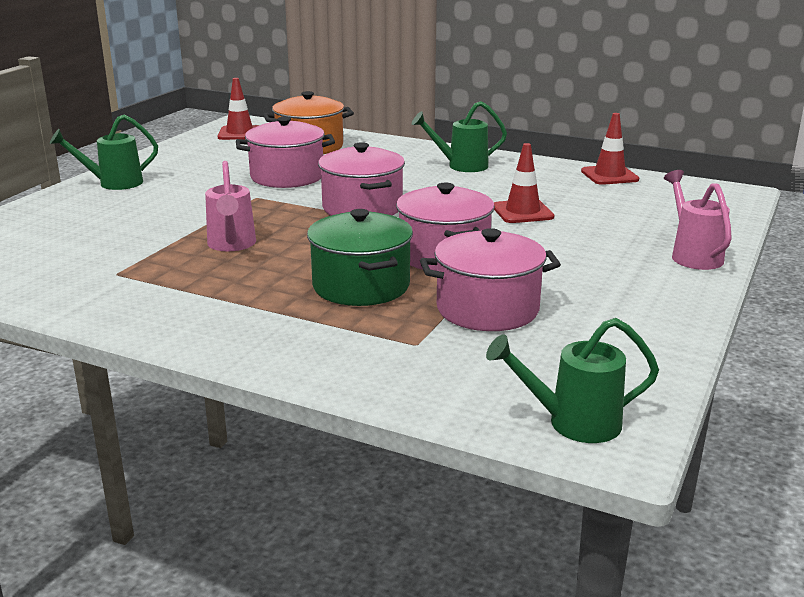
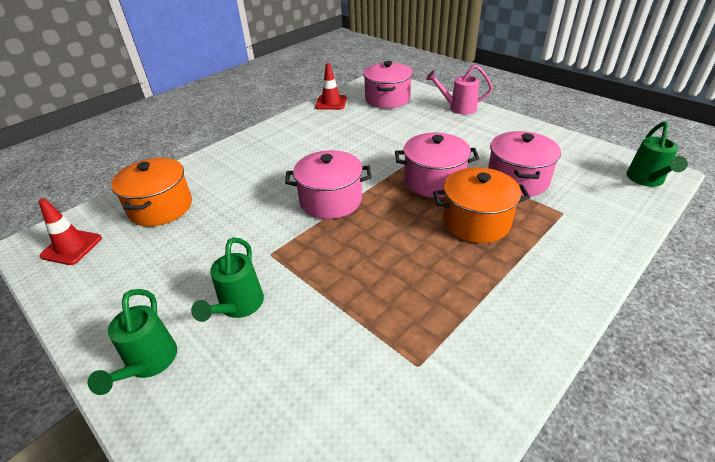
camera: 70 degrees left, 15 degrees up
pink watering can [205,161,256,251] -> none
pink pot [236,117,335,188] -> pink pot moved to [363,61,413,108]
green pot [307,209,413,306] -> orange pot [433,167,530,243]
green watering can [412,101,507,172] -> green watering can moved to [191,237,264,322]
red traffic cone [494,143,554,223] -> none

